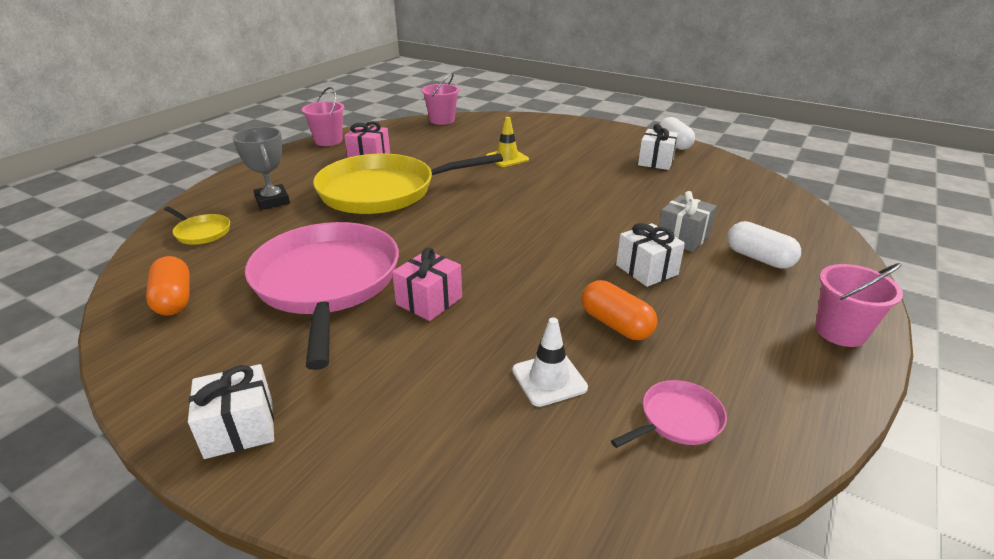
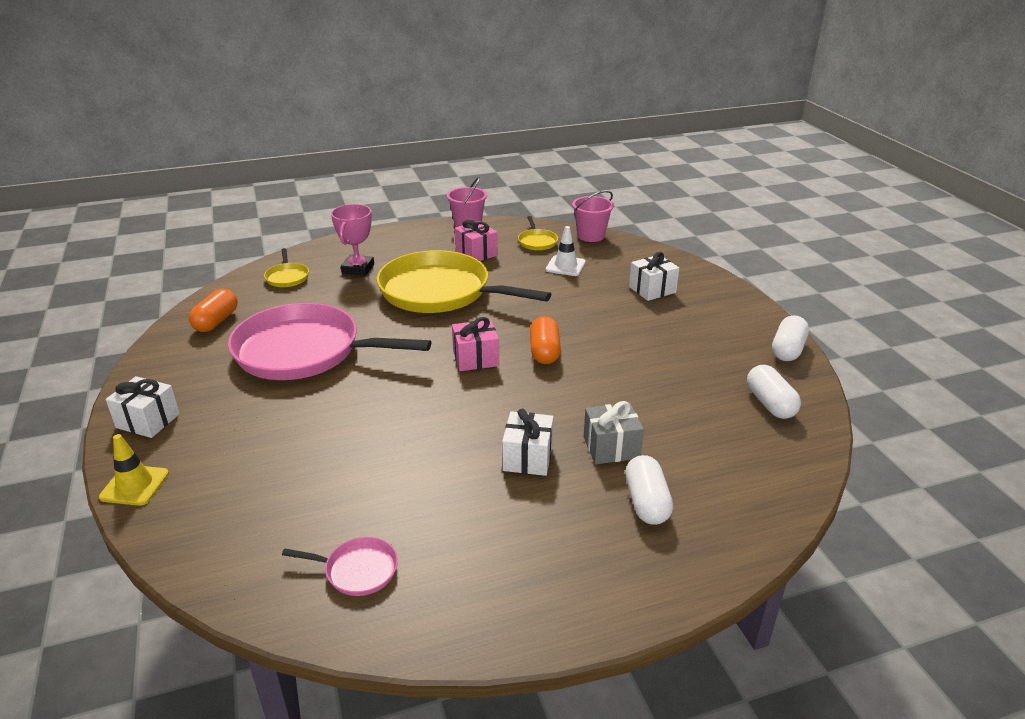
camera: 40 degrees right, 0 degrees up
grey trophy [233,127,290,210] -> pink trophy [331,204,374,276]
pink pan [245,222,399,370] -> pink pan turned 105 degrees counterclockwise [228,303,431,380]
pink gift [392,247,462,321] -> pink gift moved to [452,317,499,371]
yellow traffic cone [486,117,529,167] -> yellow traffic cone moved to [99,434,169,506]
white traffic cone [512,318,588,407] -> white traffic cone moved to [546,226,586,276]
orange capsule [582,280,658,340] -> orange capsule moved to [530,316,561,364]
white gift [638,124,678,170] -> white gift moved to [629,252,679,301]
pink bucket [815,263,903,347] -> none
none -> yellow pan [518,216,558,251]
none -> white capsule [747,365,801,419]

